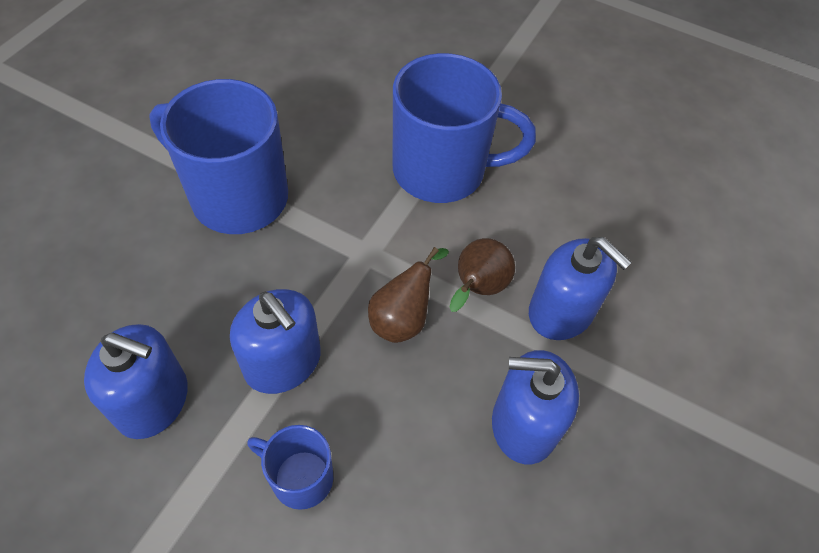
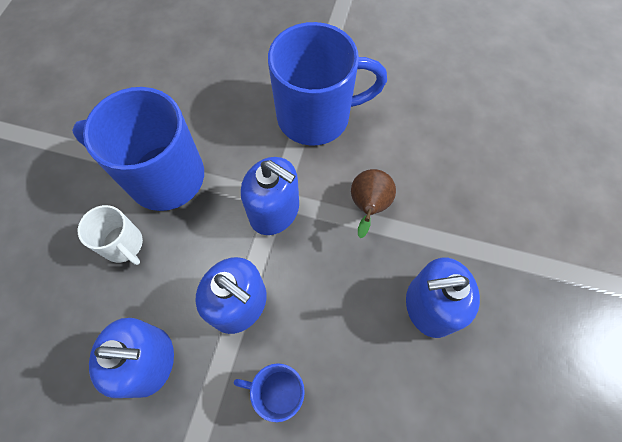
camera: 10 degrees left, 10 degrees up
brown pear [368,247,449,343] -> none
blue soap dispenser [529,237,632,340] -> blue soap dispenser moved to [241,157,299,235]
none -> white mug [78,205,143,265]

